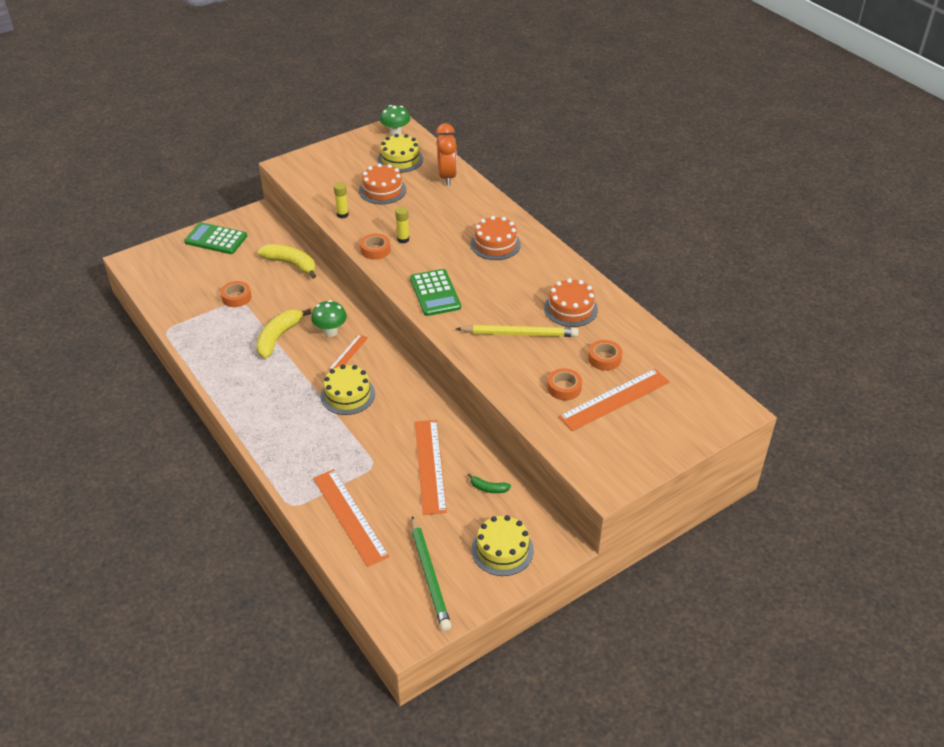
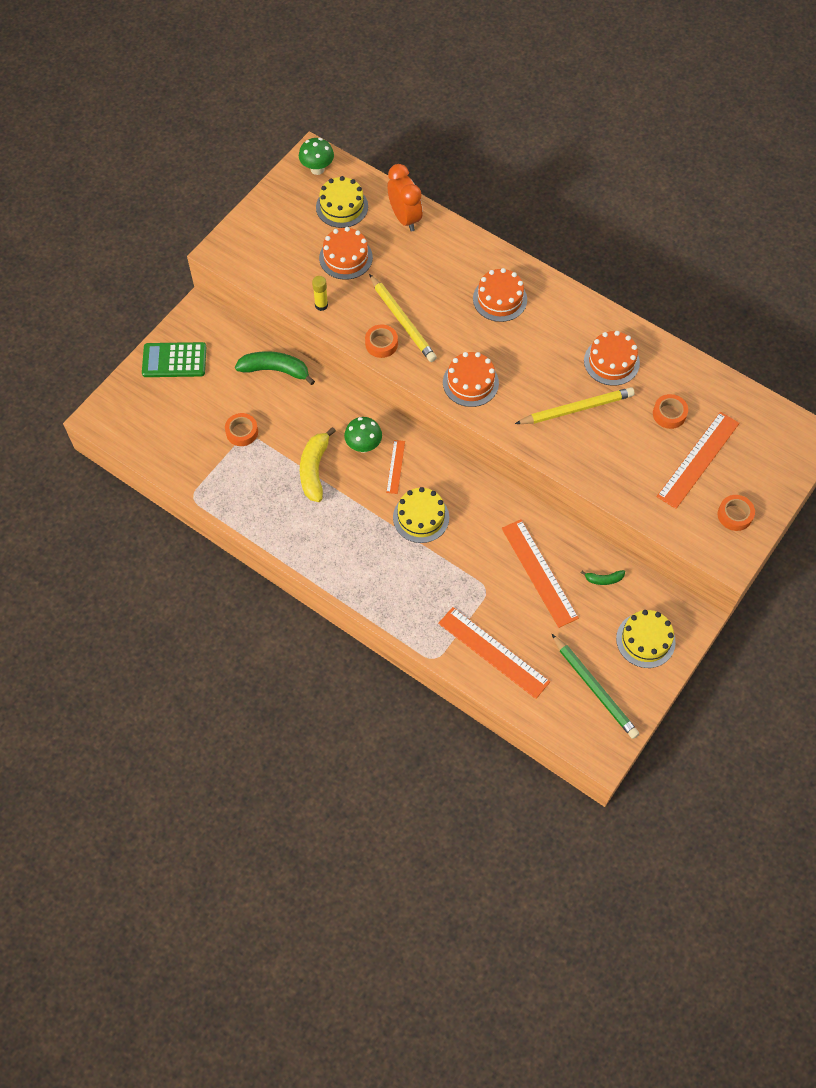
camera: 20 degrees left, 20 degrees up
yellow banana [258,244,316,279] -> green banana [235,351,315,385]
yellow glue stick [395,207,409,243] -> yellow pencil [369,274,437,362]
green calculator [410,269,461,316] -> orange cake [443,352,499,407]
orange tape [547,368,582,400] -> orange tape moved to [718,495,755,531]

